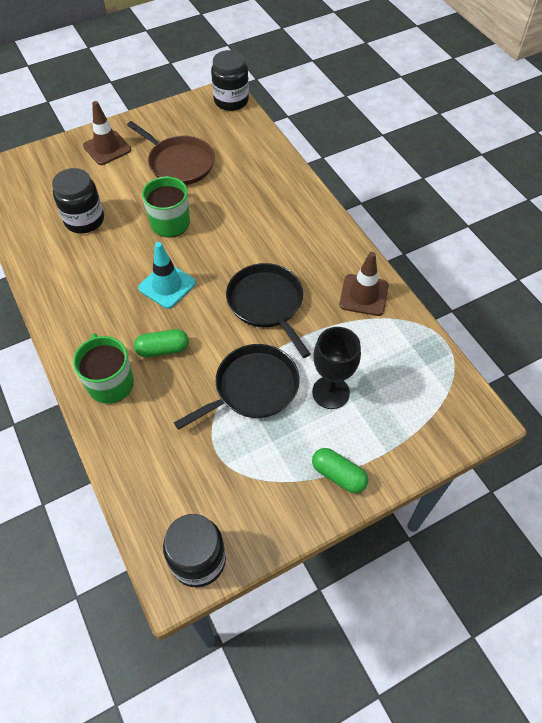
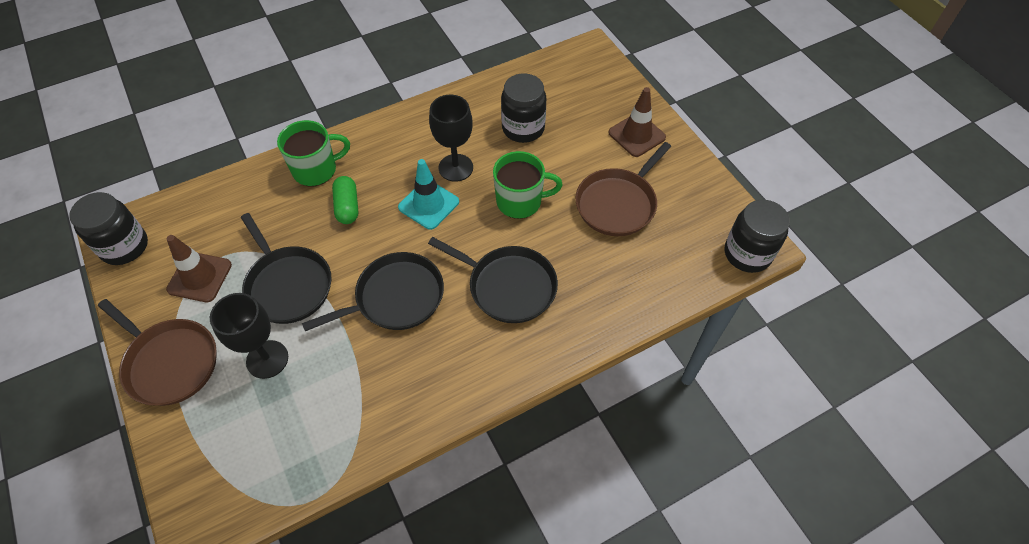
camera: 90 degrees right, 0 degrees up
green capsule [312,448,368,493] -> brown pan [98,299,217,406]
brown traffic cone [339,252,389,316] -> brown traffic cone moved to [166,235,232,302]
none -> black pan [428,237,558,323]
none -> black goblet [429,95,473,182]

